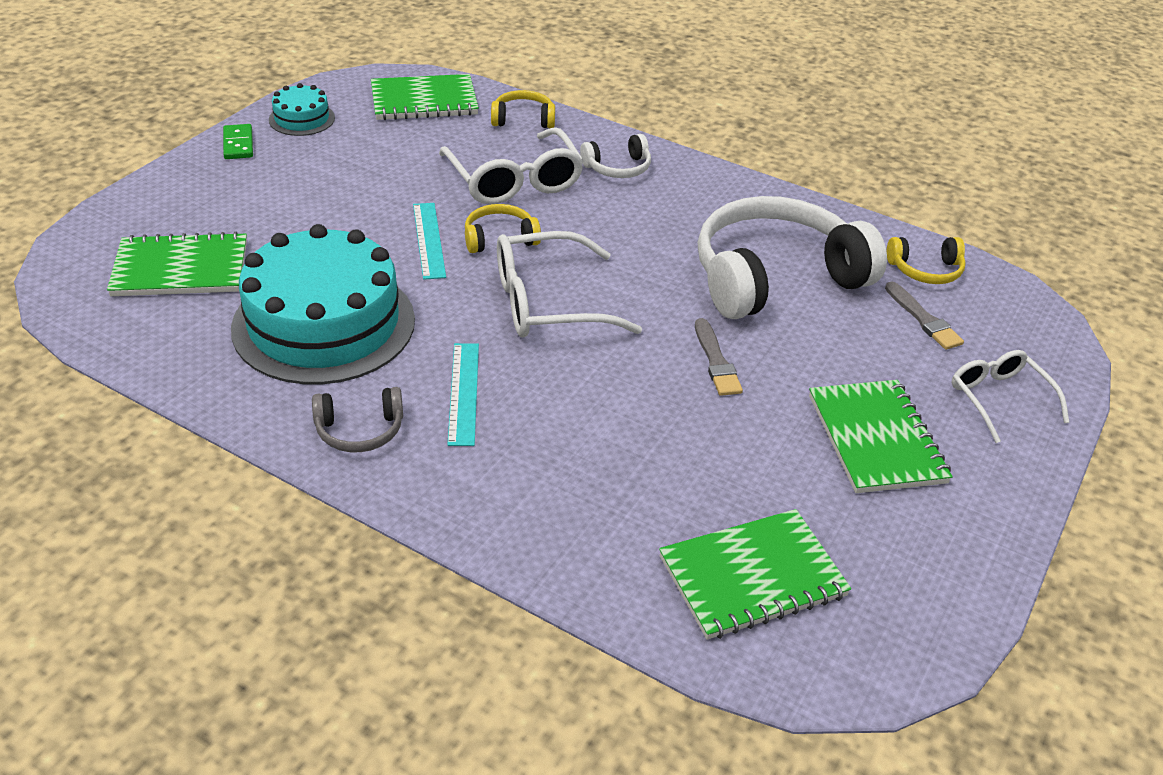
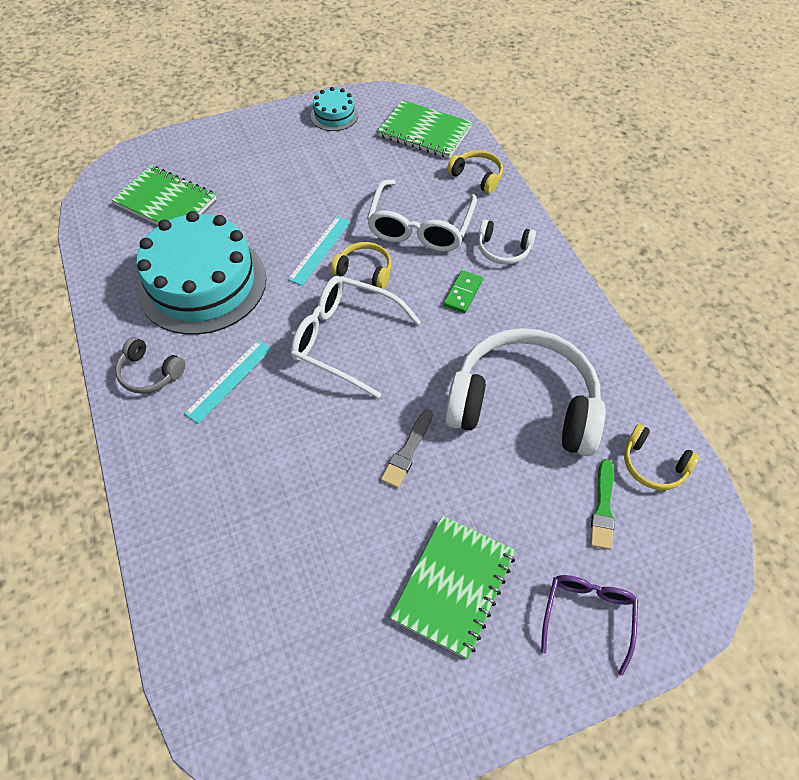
camera: 40 degrees right, 15 degrees up
green domino [223,124,253,159] -> green domino moved to [443,270,483,313]
green notebook [659,509,851,640] -> none
grey brush [885,281,964,350] -> green brush [590,459,615,550]
white glasses [951,350,1069,443] -> purple glasses [541,575,638,676]

